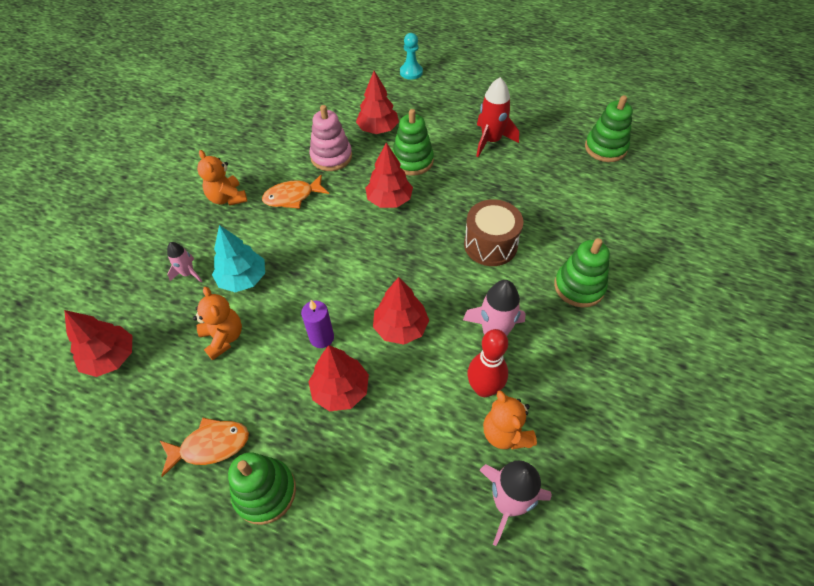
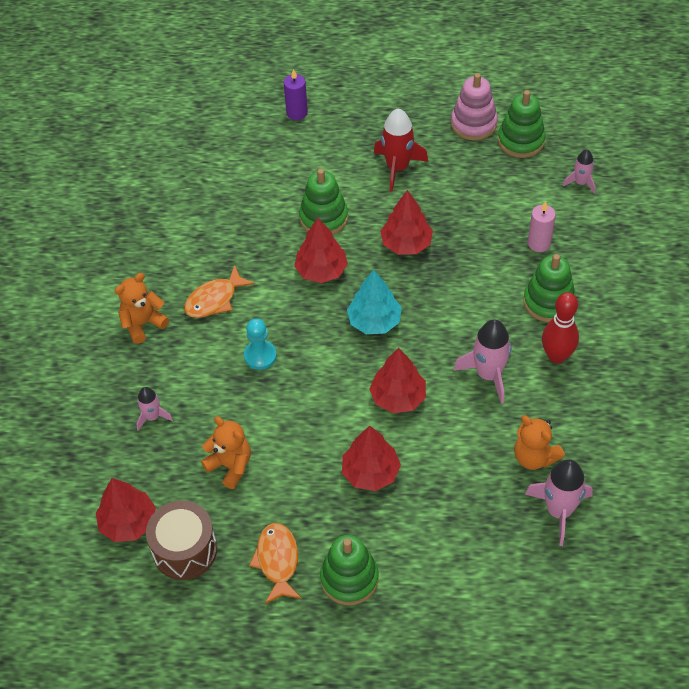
camera: 20 degrees left, 0 degrees up
orange fish [160,418,249,477] -> orange fish turned 60 degrees counterclockwise [249,523,302,604]
orange teddy bear [197,150,247,206] -> orange teddy bear turned 105 degrees clockwise [115,273,169,344]
turquoise tree [212,225,265,292] -> turquoise tree moved to [347,269,402,334]
purple candle [301,300,334,348] -> purple candle moved to [284,69,308,120]
pink stacking toy [309,105,352,171] -> pink stacking toy moved to [451,73,498,141]
red tree [356,71,399,134] -> red tree moved to [380,190,433,254]
turquoise pawn [400,33,423,80] -> turquoise pawn moved to [244,318,277,370]
brown drum [464,199,523,266] -> brown drum moved to [146,500,217,580]
red bowling pin [467,329,508,397] -> red bowling pin moved to [542,292,579,364]
none -> pink candle [528,201,556,252]
none -> pink rocket [563,149,595,194]

